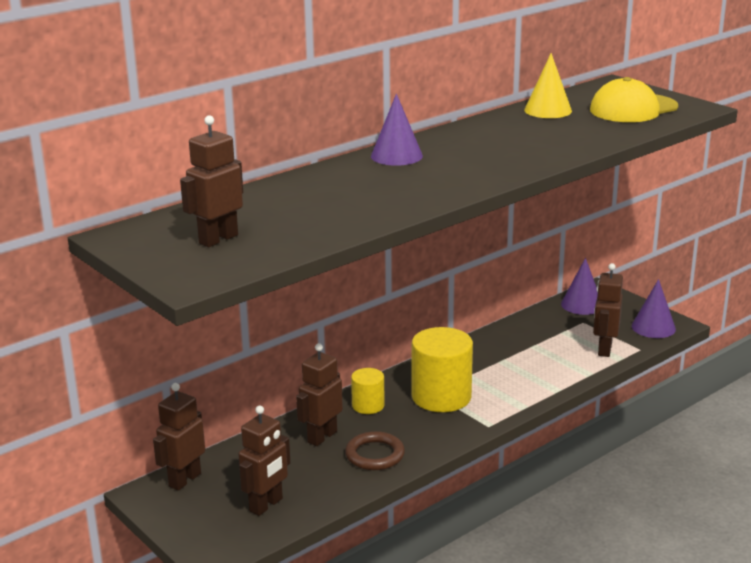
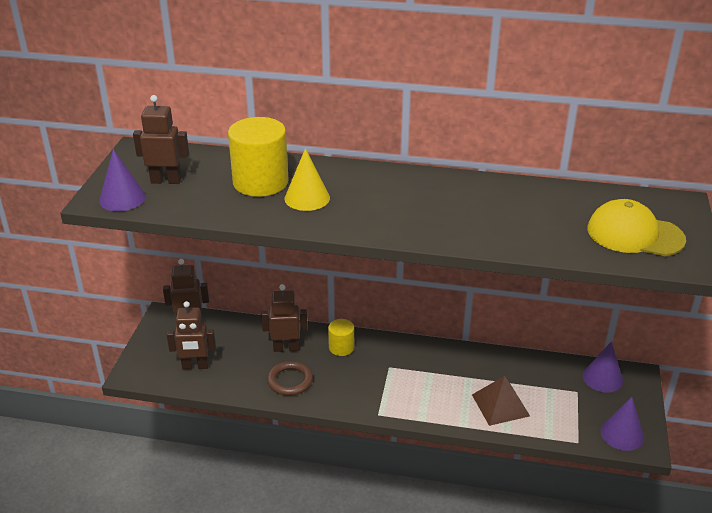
camera: 50 degrees right, 10 degrees up
purple cone [371,94,423,166] -> purple cone moved to [99,149,146,211]
yellow cylinder [412,327,473,412] -> yellow cylinder moved to [228,117,289,197]
yellow cone [524,53,572,118] -> yellow cone moved to [285,148,330,211]
brown robot [593,263,623,357] -> none
none -> brown pyramid [472,376,530,426]

